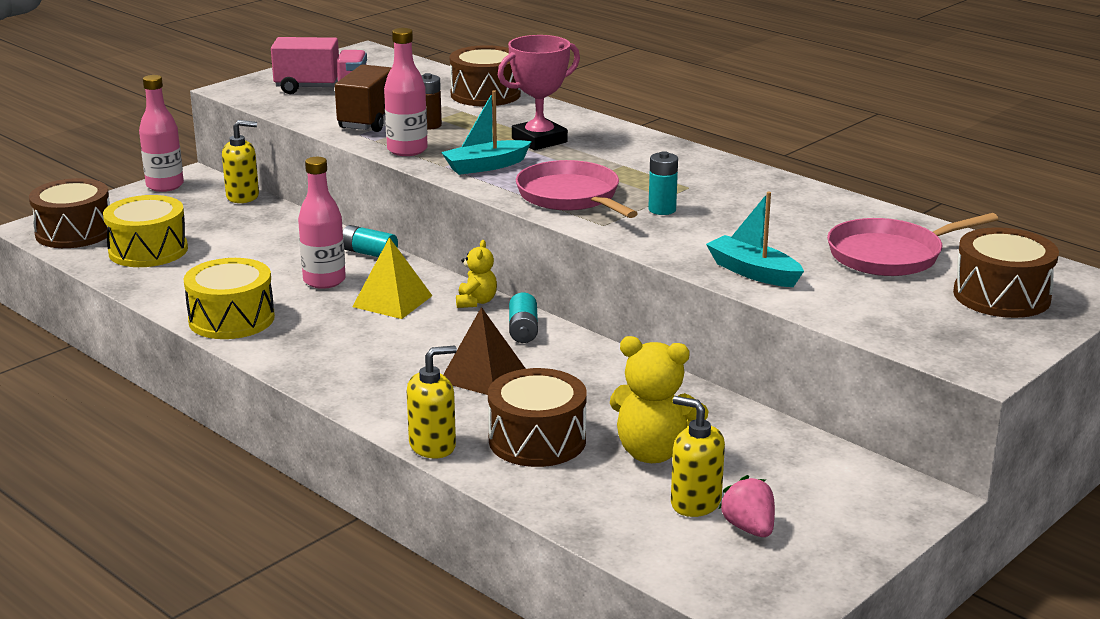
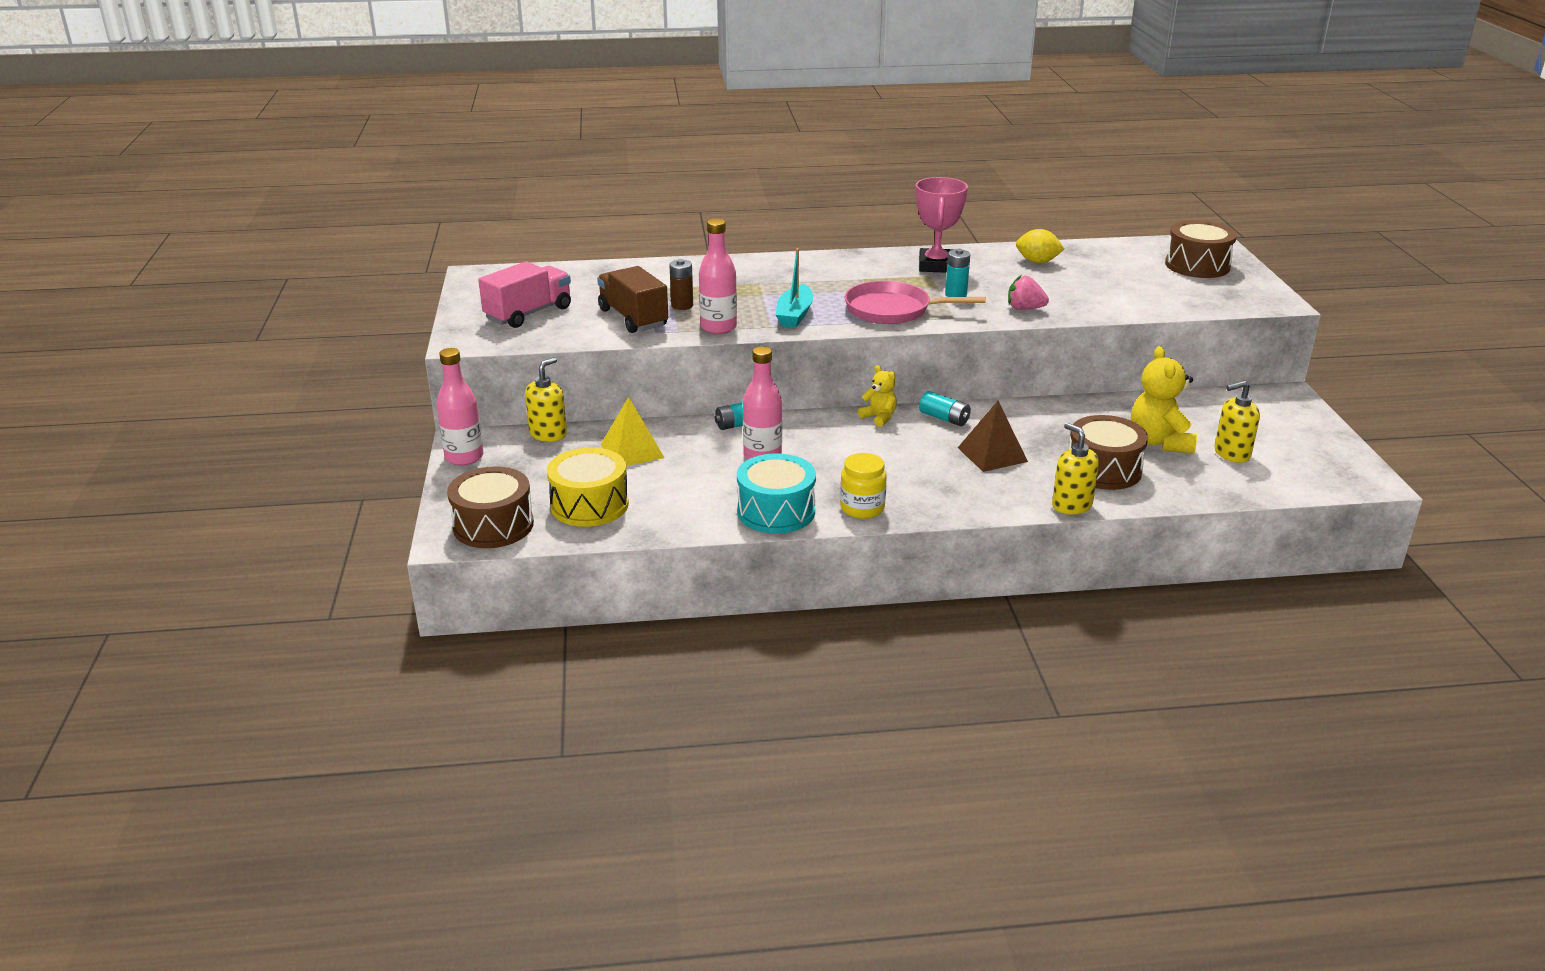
camera: 50 degrees left, 5 degrees up
yellow drum [183,258,275,339] -> turquoise drum [737,453,816,533]
yellow pyramid [352,237,432,319] -> yellow pyramid moved to [601,397,664,466]
yellow soap dispenser [407,345,457,459] -> yellow soap dispenser turned 45 degrees counterclockwise [1052,423,1099,515]
brown drum [450,45,521,106] -> none
pink trophy [498,35,580,150] -> pink trophy moved to [916,177,968,273]
yellow teddy bear [610,336,709,463] -> yellow teddy bear turned 120 degrees clockwise [1131,346,1197,454]
turquoise boat [706,192,804,287] -> none
pink strawberry [718,475,775,537] -> pink strawberry moved to [1008,275,1049,310]
pink pan [827,213,998,276] -> none
none -> yellow jar [840,453,887,519]
none -> yellow lemon [1016,229,1065,263]

